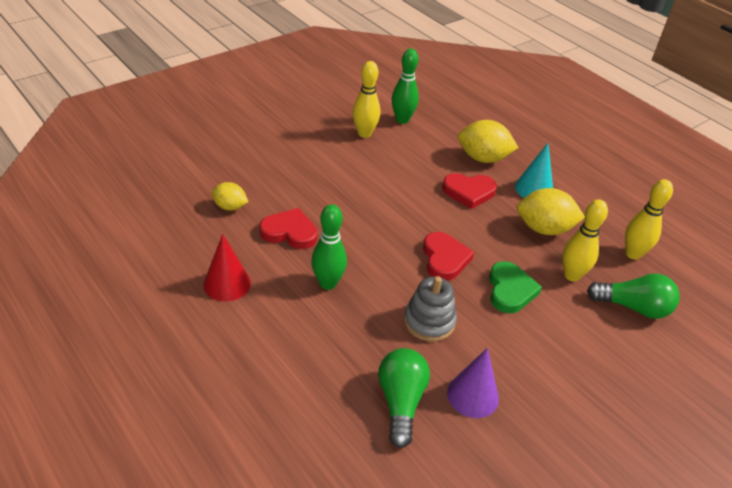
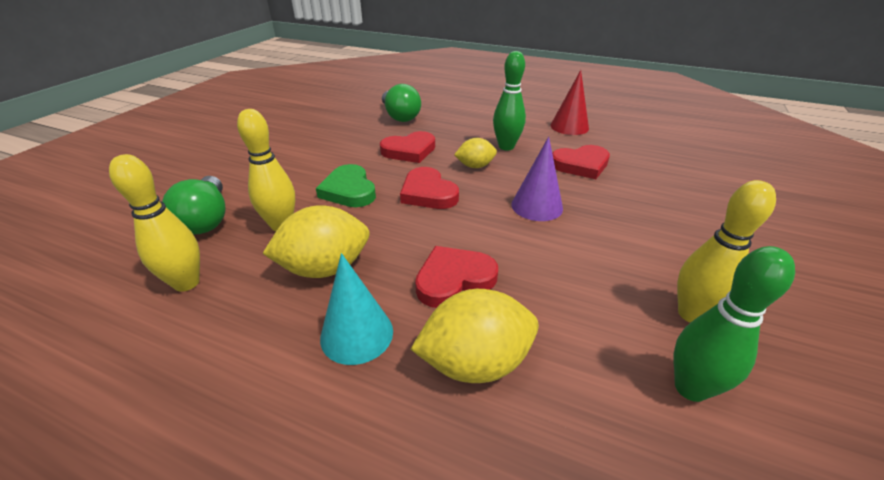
camera: 155 degrees right, 5 degrees down
yellow lemon [211,182,248,211] -> yellow lemon moved to [454,138,497,168]
grey stacking toy [404,276,457,342] -> red heart [380,131,435,163]
purple cone [447,348,499,418] -> purple cone moved to [511,136,563,221]
green light bulb [587,273,680,319] -> green light bulb turned 90 degrees counterclockwise [162,176,226,235]

